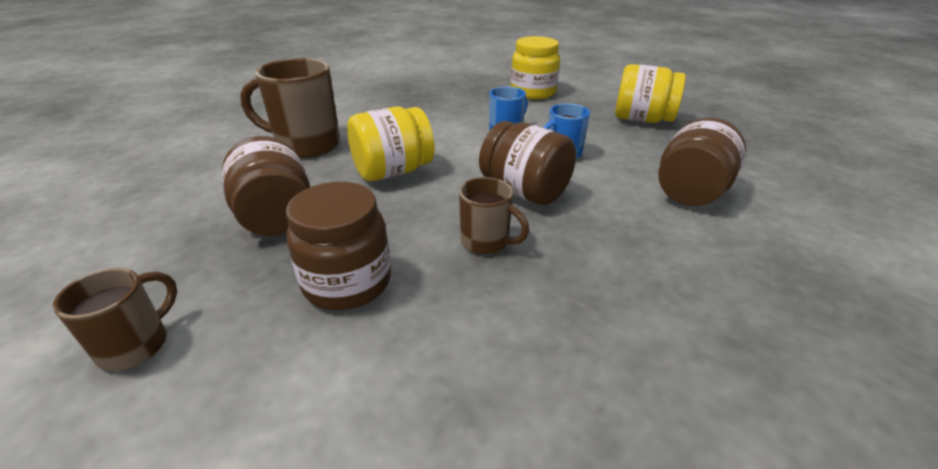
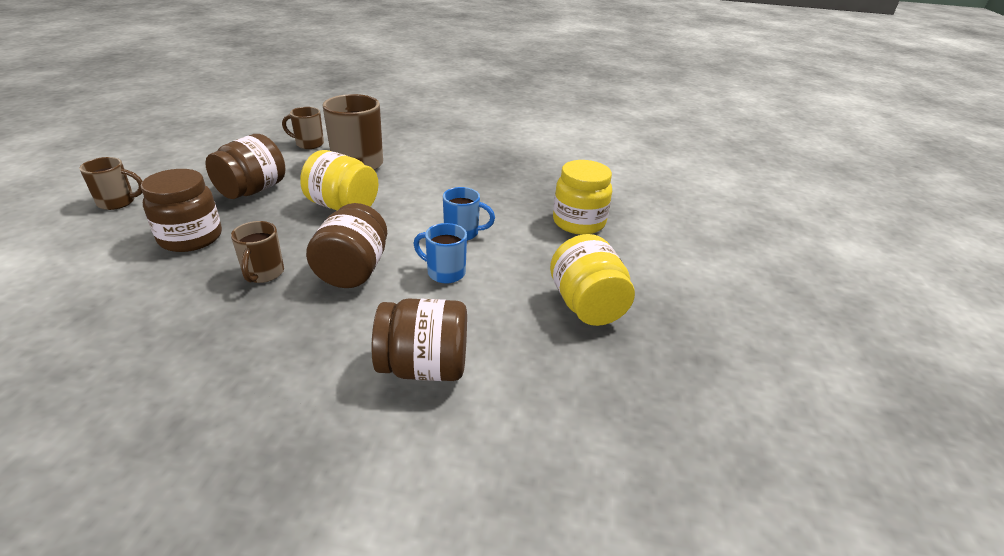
camera: 55 degrees right, 0 degrees up
none -> brown mug [282,107,324,149]

